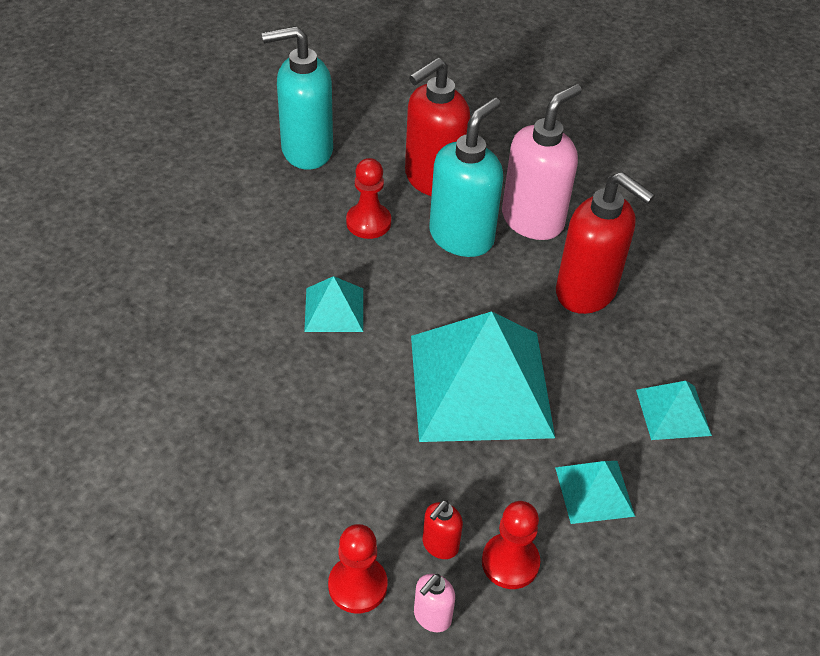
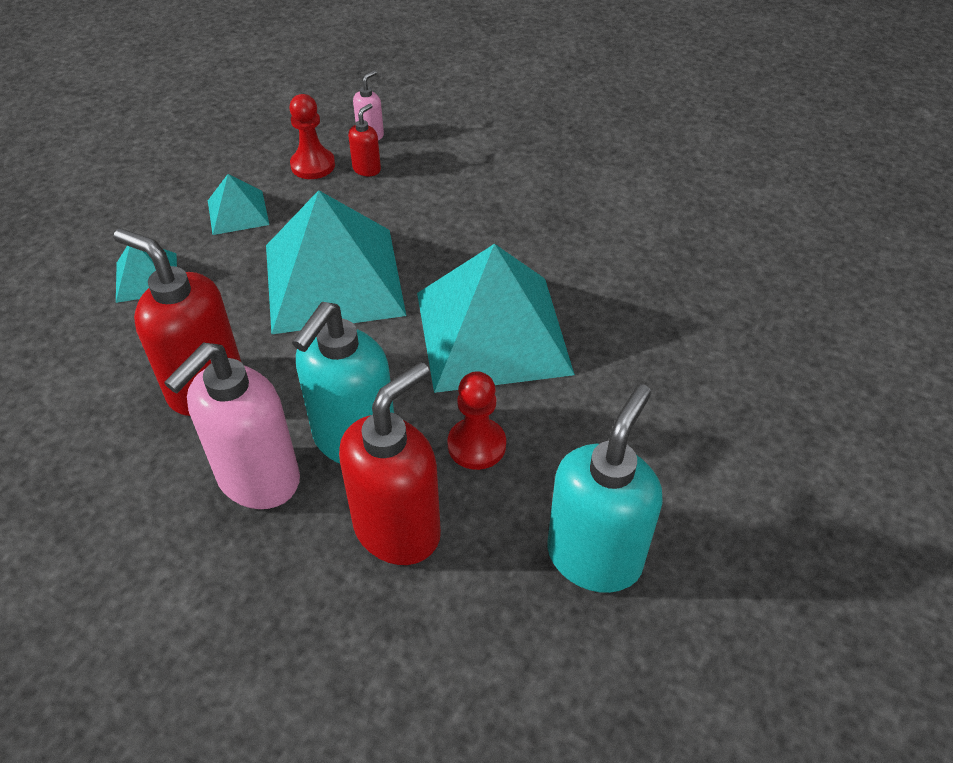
camera: 175 degrees right, 0 degrees up
turquoise soap dispenser [262,26,333,170] -> turquoise soap dispenser turned 45 degrees counterclockwise [547,384,663,593]
turquoise pyramid [304,276,363,332] -> turquoise pyramid [417,244,575,393], size x2.16
red pawn [328,524,387,613] -> none

